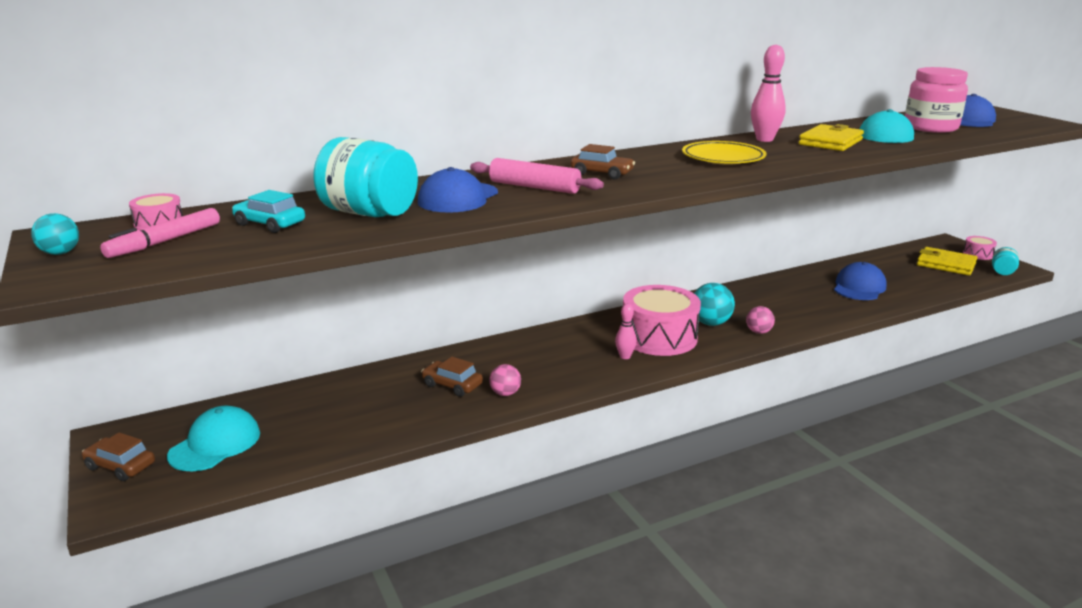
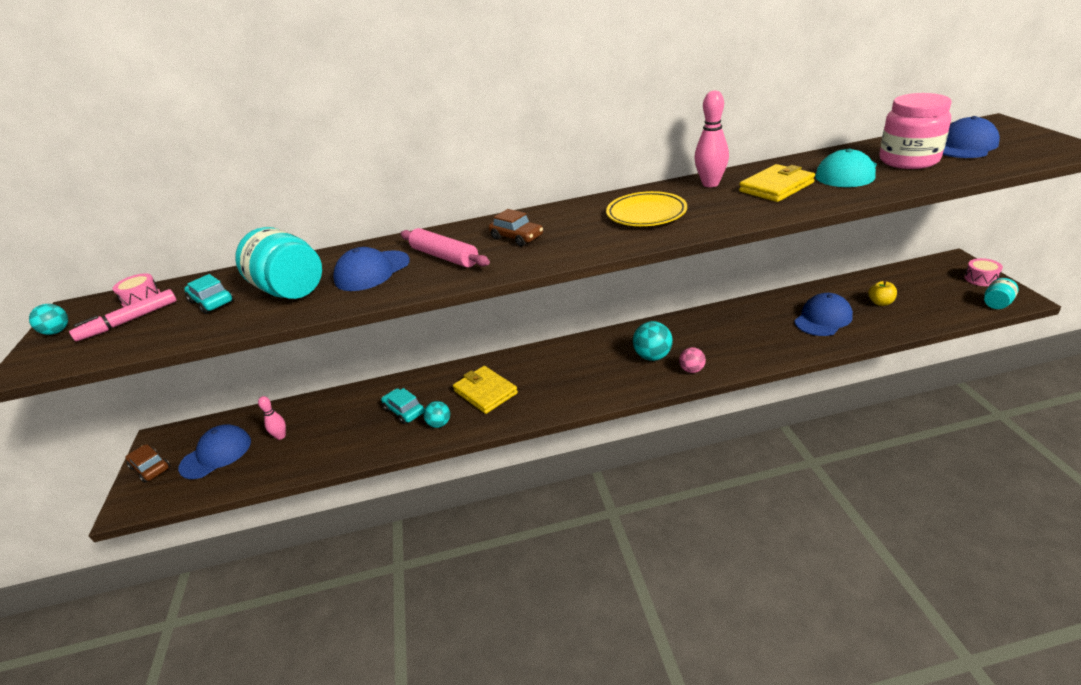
camera: 20 degrees right, 10 degrees up
turquoise cap [167,406,260,471] -> blue cap [178,424,251,479]
brown car [421,357,483,397] -> turquoise car [381,388,424,424]
pink ball [489,364,521,396] -> turquoise ball [423,401,450,428]
pink bowling pin [615,304,637,359] -> pink bowling pin moved to [258,396,286,440]
pink drum [623,285,701,356] -> none
yellow wallet [917,247,978,276] -> yellow wallet moved to [453,366,518,414]
none -> yellow apple [869,281,897,306]

